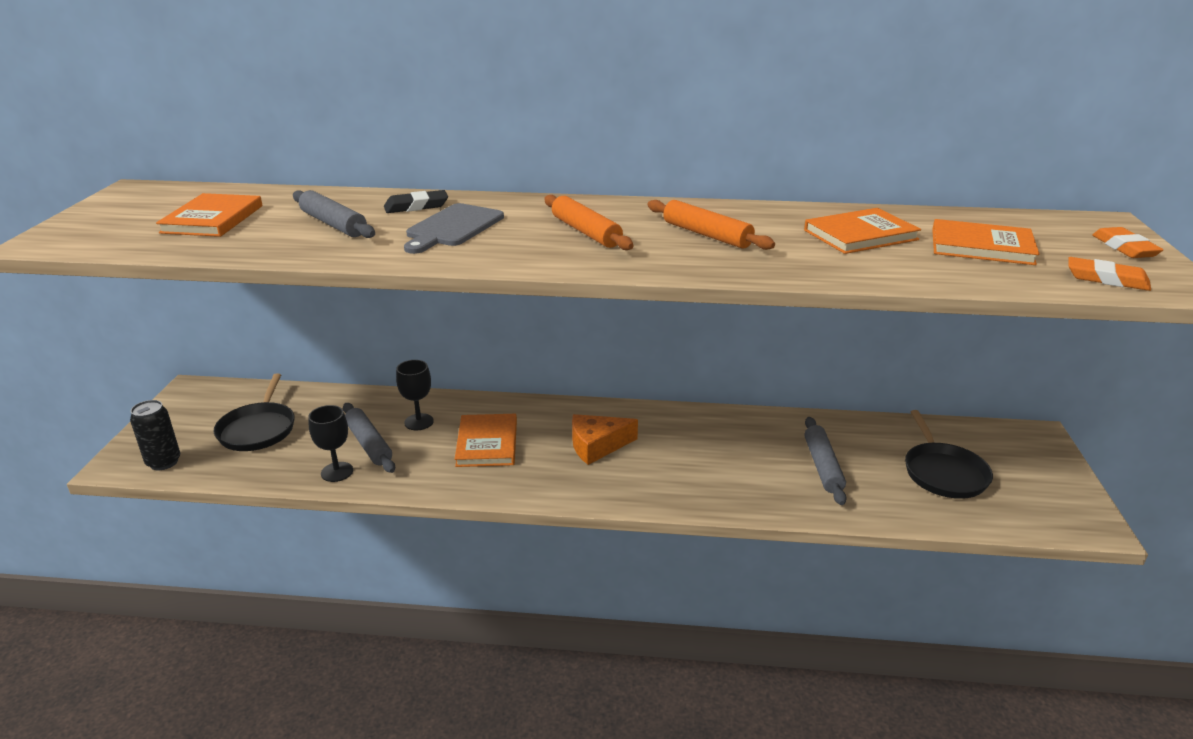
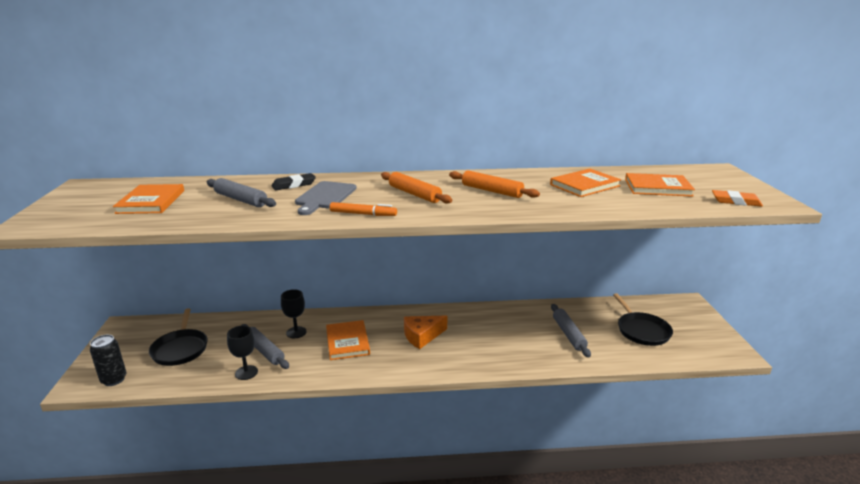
camera: 10 degrees left, 5 degrees down
orange eraser [1093,227,1163,258] -> none
none -> orange marker [330,202,397,216]

